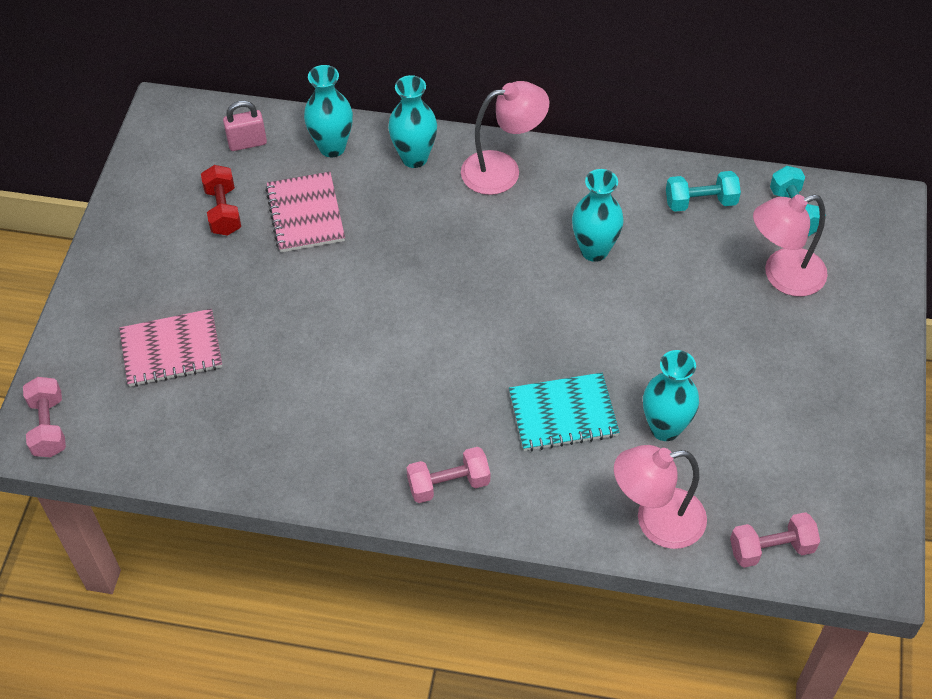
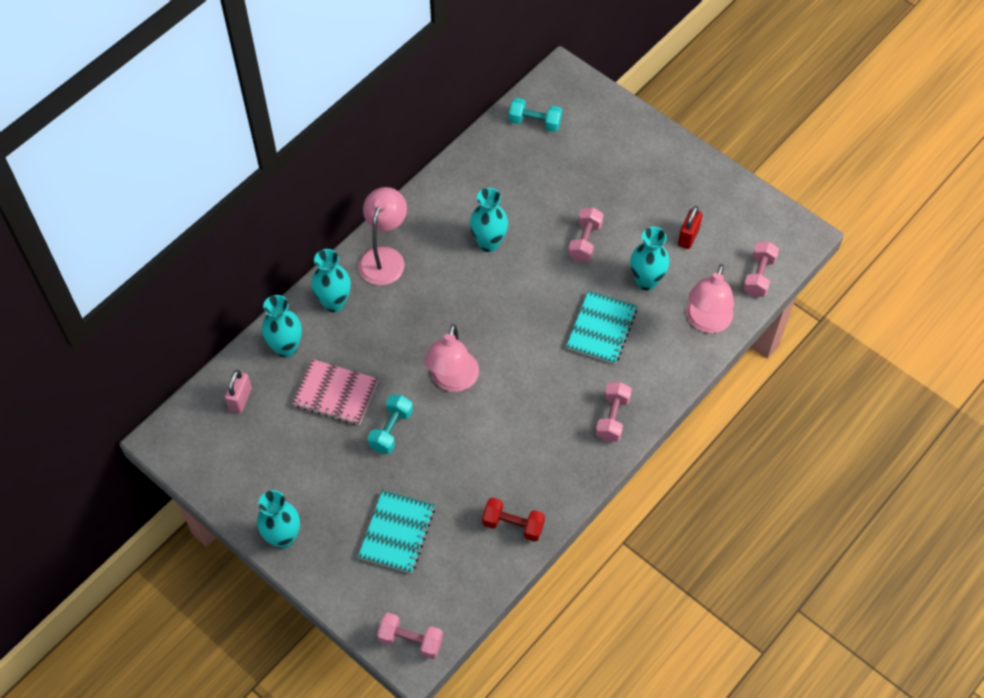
camera: 60 degrees left, 5 degrees up
pink notebook [119,309,222,387] -> turquoise notebook [358,490,435,573]
red dumbbell [201,165,241,236] -> red dumbbell moved to [482,497,545,542]
turquoise dumbbell [666,171,741,212] -> turquoise dumbbell moved to [367,394,413,454]
pink lamp [753,194,828,296] -> pink lamp moved to [424,324,479,392]
none -> turquoise vase [257,490,300,549]
none -> pink dumbbell [568,207,604,262]
none -> red padlock [678,206,703,249]

